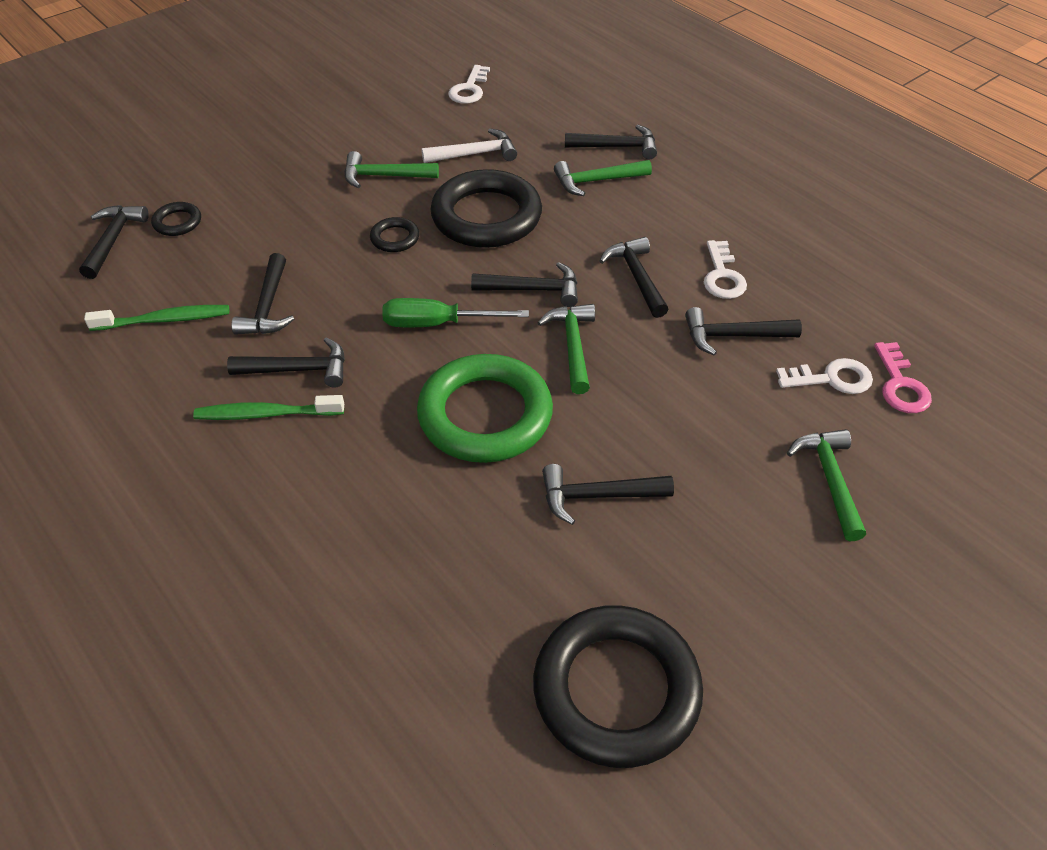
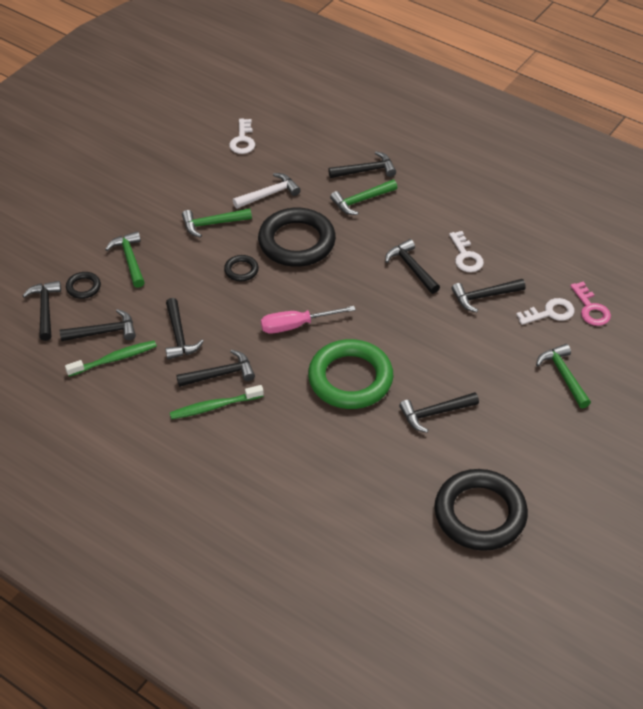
camera: 15 degrees left, 0 degrees up
green screwdriver [382,298,529,327] -> pink screwdriver [261,306,356,334]
black hammer [471,262,578,307] -> black hammer moved to [60,309,136,341]
green hammer [538,304,595,394] -> green hammer moved to [105,231,145,288]

